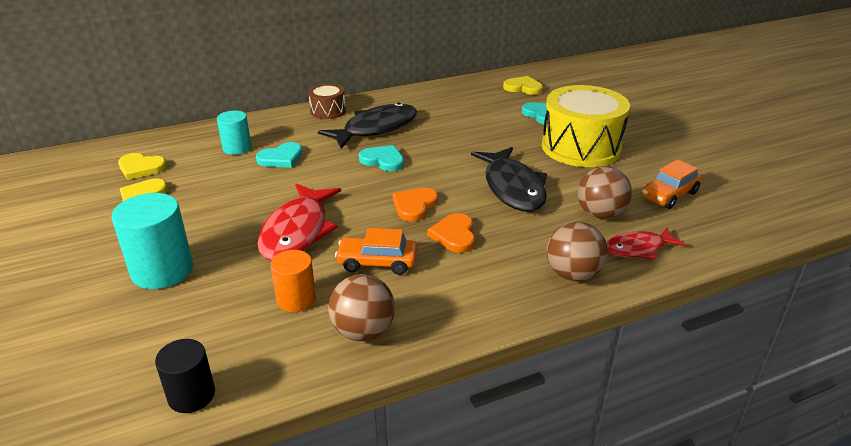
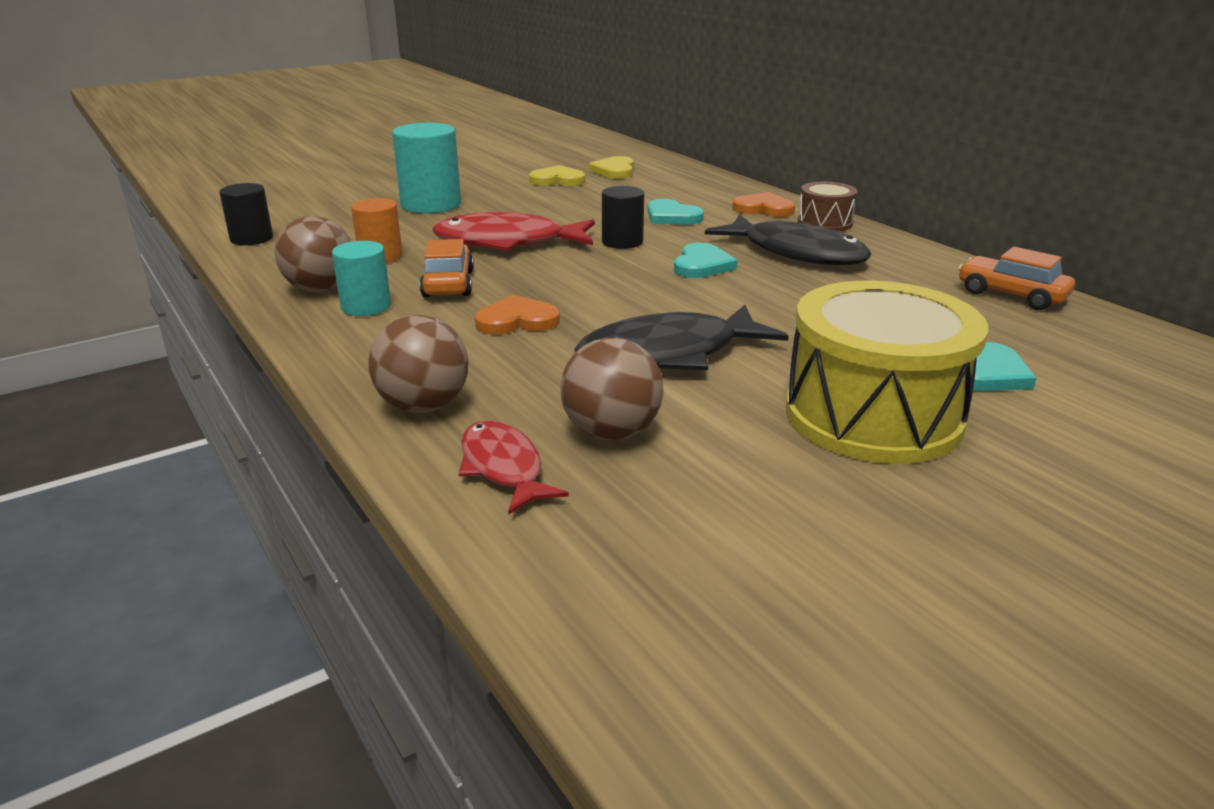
camera: 80 degrees right, 5 degrees down
turquoise cylinder [217,110,251,155] -> turquoise cylinder moved to [332,241,391,316]
orange heart [393,187,438,221] -> orange heart moved to [732,192,795,217]
yellow heart [503,76,543,95] -> none
orange car [641,159,702,209] -> orange car moved to [958,247,1075,310]
none -> black cylinder [602,186,644,249]

